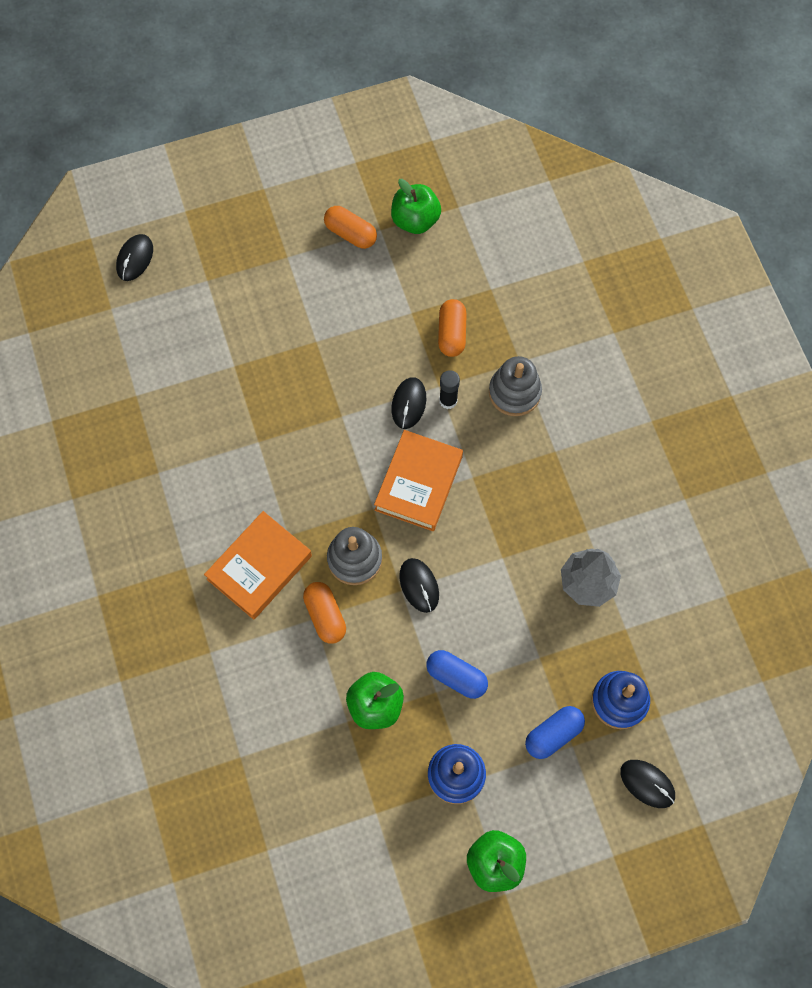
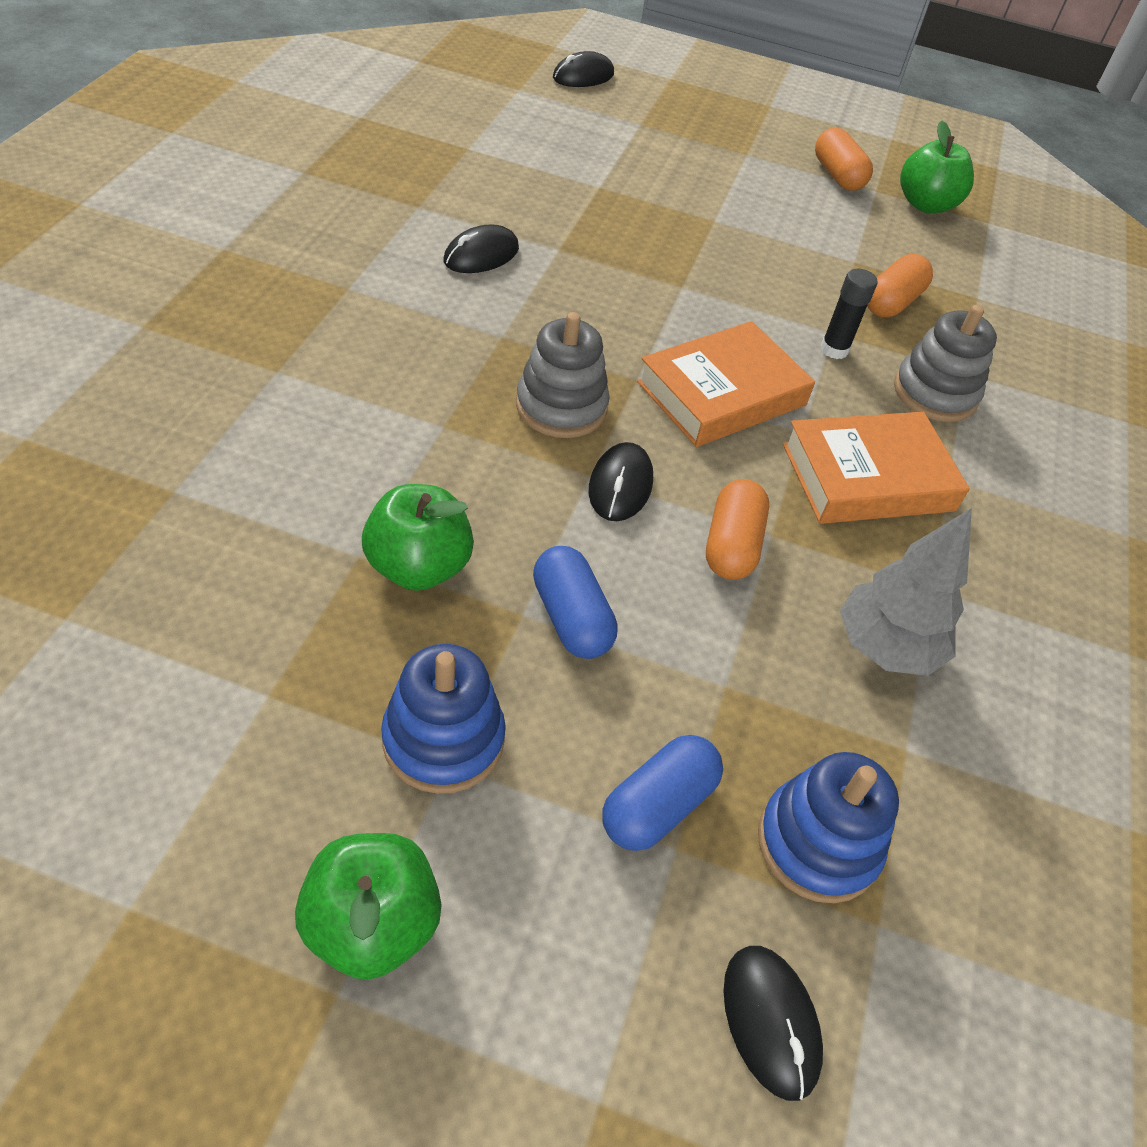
camera: 30 degrees right, 20 degrees down
orange book [204,511,312,620] -> orange book moved to [783,412,970,524]
orange capsule [303,582,346,644] -> orange capsule moved to [706,479,769,580]
black mouse [391,377,426,429] -> black mouse moved to [444,224,519,273]
blue capsule [525,706,585,759] -> blue capsule turned 45 degrees counterclockwise [602,735,723,851]

